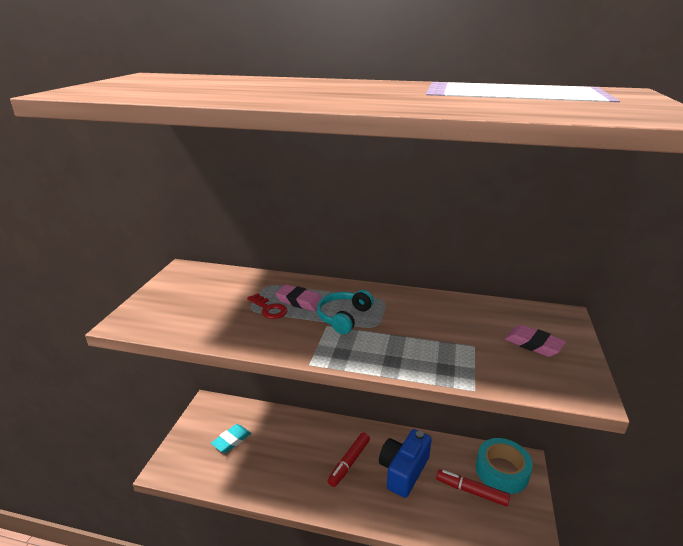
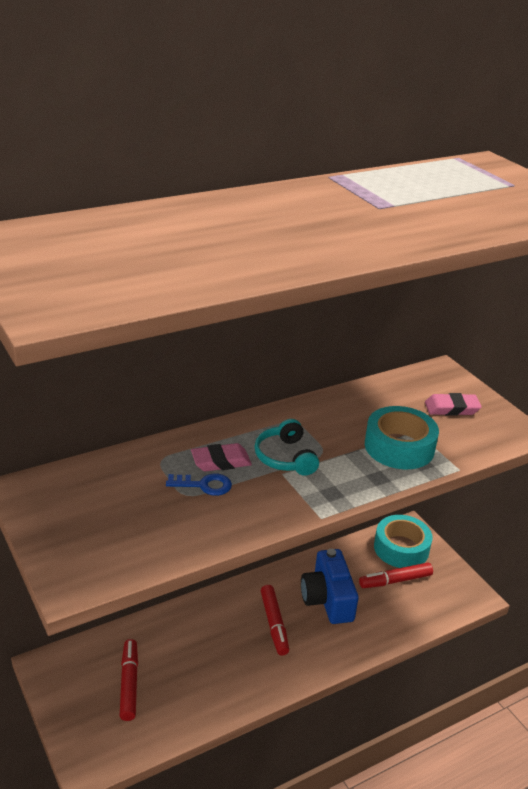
camera: 45 degrees left, 5 degrees up
turquoise eraser [211,424,251,453] -> red marker [120,639,138,721]
red key [247,293,287,319] -> blue key [166,474,232,496]
none -> turquoise tape [365,406,439,469]

